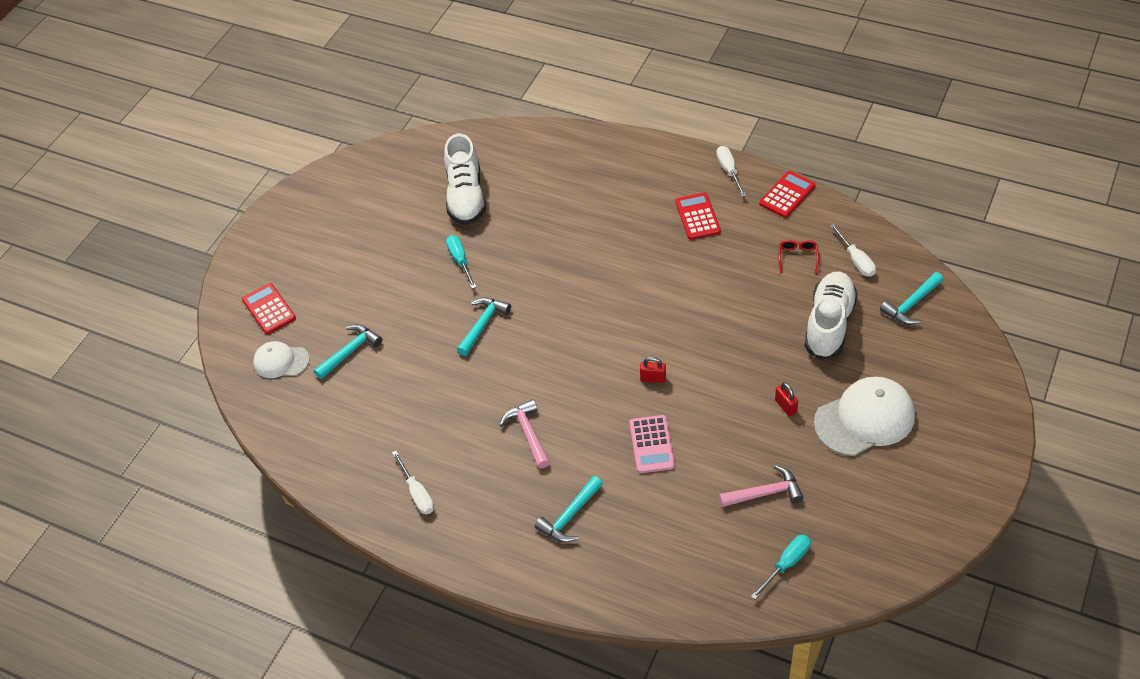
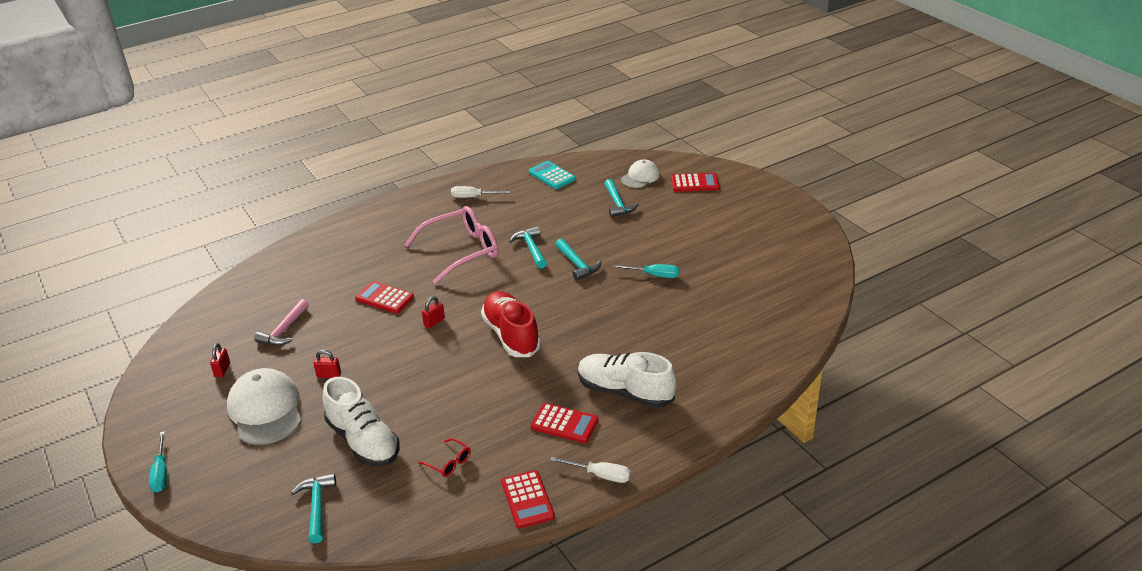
camera: 120 degrees right, 15 degrees down
white shoe [444,134,486,225] -> white shoe moved to [578,352,677,408]
pink hammer [500,399,550,469] -> pink glasses [405,206,498,284]
turquoise hammer [535,476,603,543] -> turquoise hammer moved to [509,226,547,269]
pink calculator [629,415,675,473] -> red calculator [355,281,414,314]
turquoise screwdriver [751,535,811,600] -> turquoise screwdriver moved to [149,431,167,492]
white cap [814,377,915,456] -> white cap turned 150 degrees clockwise [227,368,302,445]
white screwdriver [830,224,876,277] -> none
none -> red padlock [210,343,230,377]
none -> red shoe [481,291,541,357]
none -> turquoise calculator [529,161,576,189]

